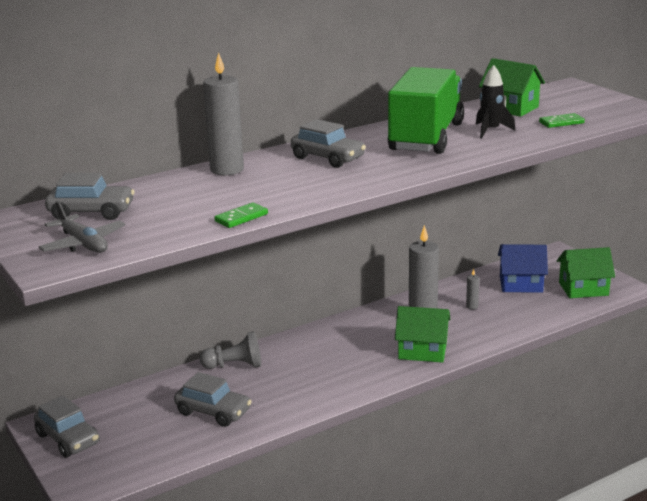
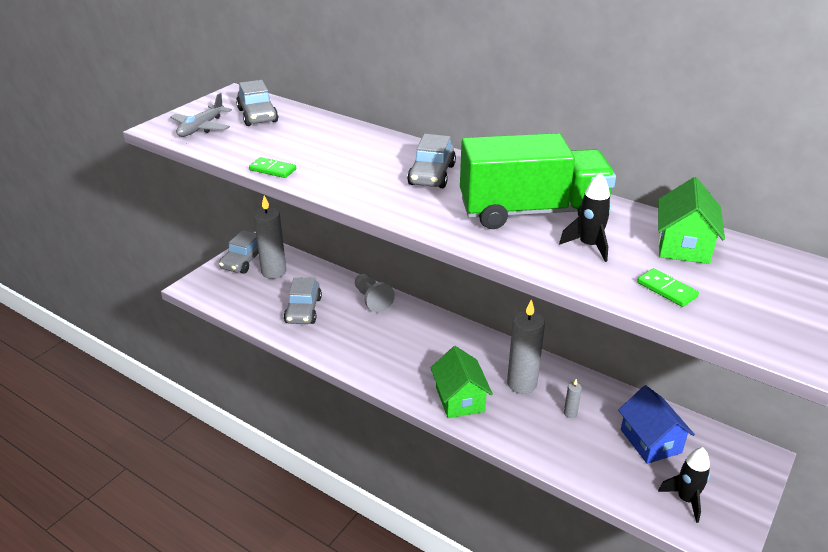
camera: 65 degrees right, 10 degrees up
grey candle [203,52,244,175] -> grey candle moved to [253,196,286,279]
green house [557,247,615,298] -> black rocket [658,447,710,523]

